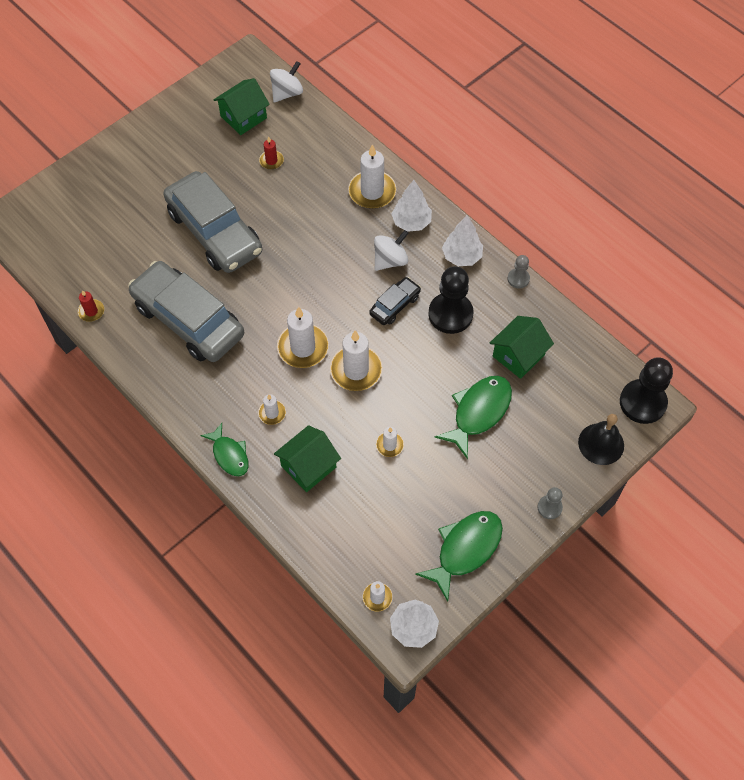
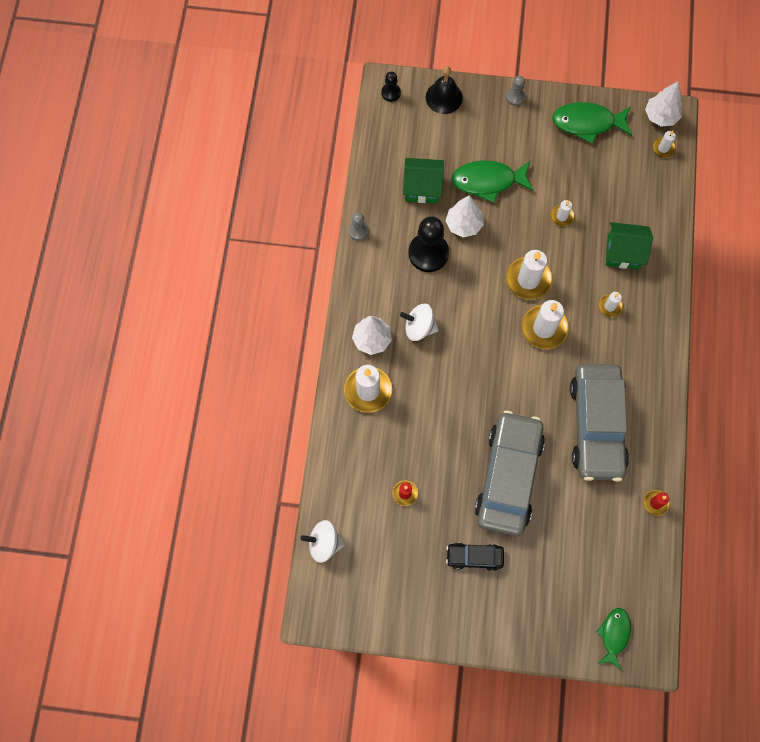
camera: 130 degrees left, 10 degrees up
green fish [200,423,249,476] -> green fish moved to [596,608,631,670]
green house [213,78,270,135] -> none
black car [369,277,421,325] -> black car moved to [446,543,504,571]
white tree [442,215,483,266] -> white tree moved to [446,195,484,237]
black pawn [620,357,673,424] -> black pawn [381,72,401,102], size x0.51

